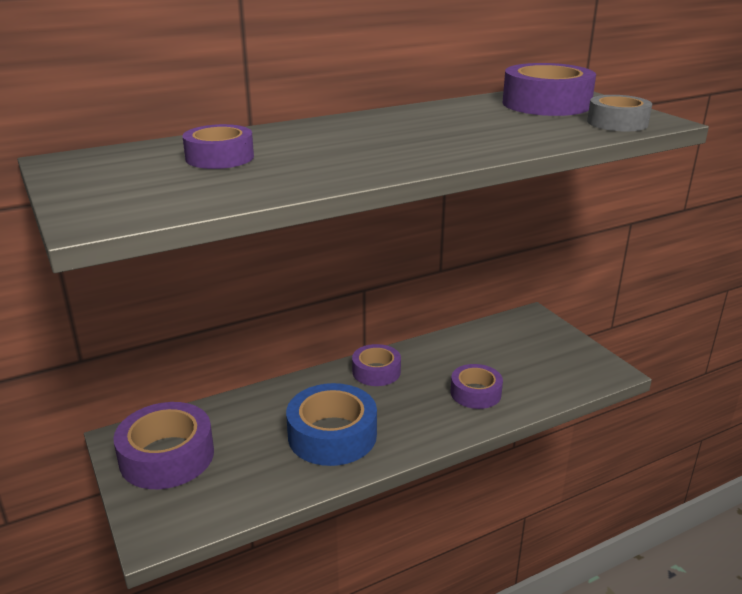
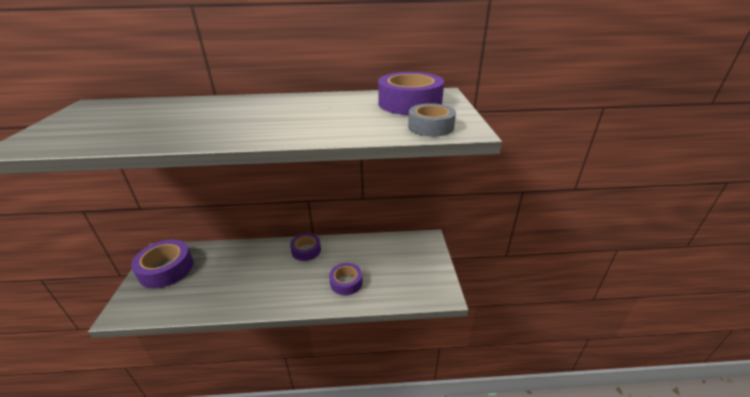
camera: 25 degrees right, 5 degrees up
purple tape [183,124,254,169] -> none
blue tape [286,383,377,466] -> none

